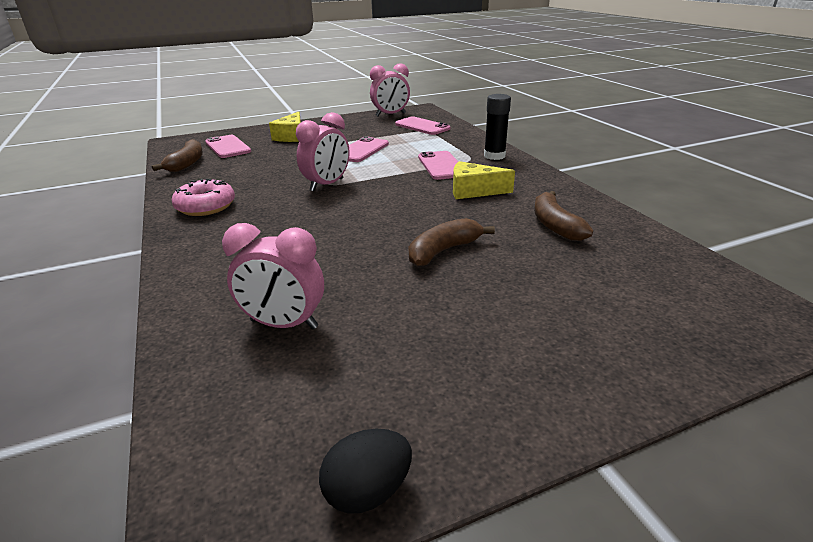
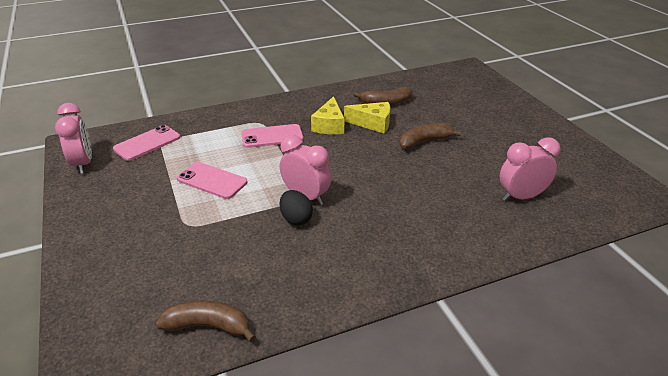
camera: 90 degrees left, 5 degrees up
pink donut [172,179,235,216] -> none
pink phone [205,135,251,158] -> none
pink clock [222,223,324,329] -> pink clock turned 120 degrees counterclockwise [500,137,561,201]
yellow cheese [269,112,301,142] -> yellow cheese moved to [344,102,390,134]
black egg [319,429,412,514] -> black egg moved to [280,190,313,225]
brown banana [409,218,495,267] -> brown banana turned 105 degrees clockwise [399,123,462,149]
black glue stick [484,94,511,160] -> none

